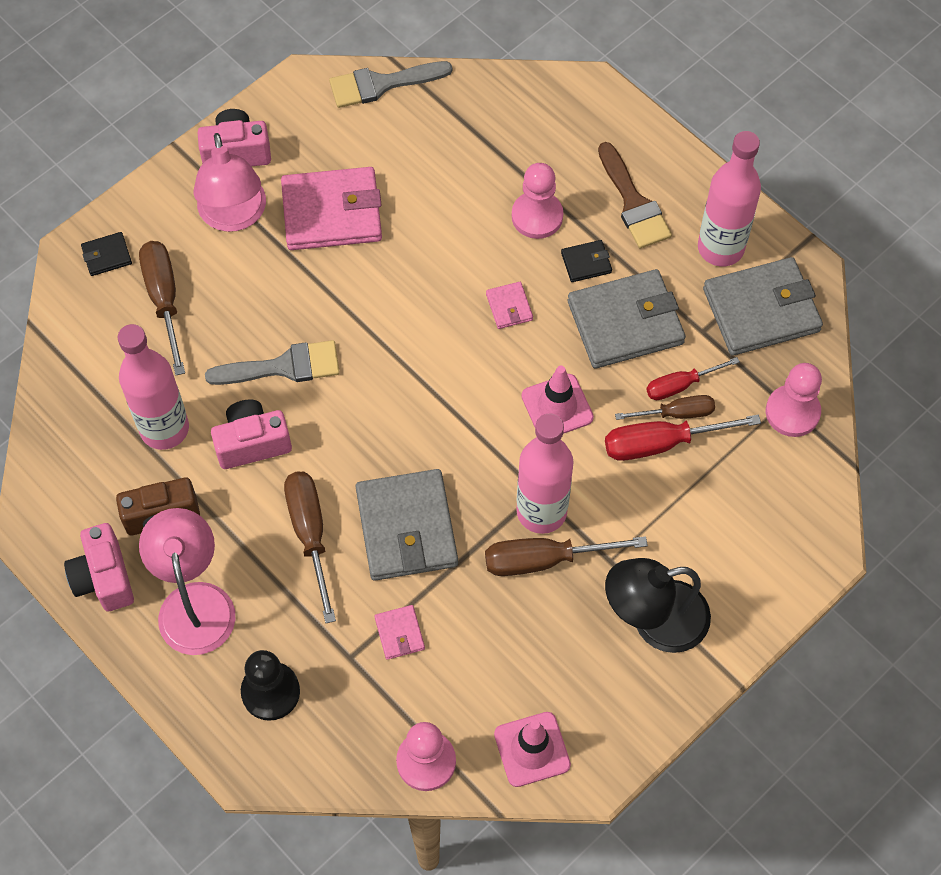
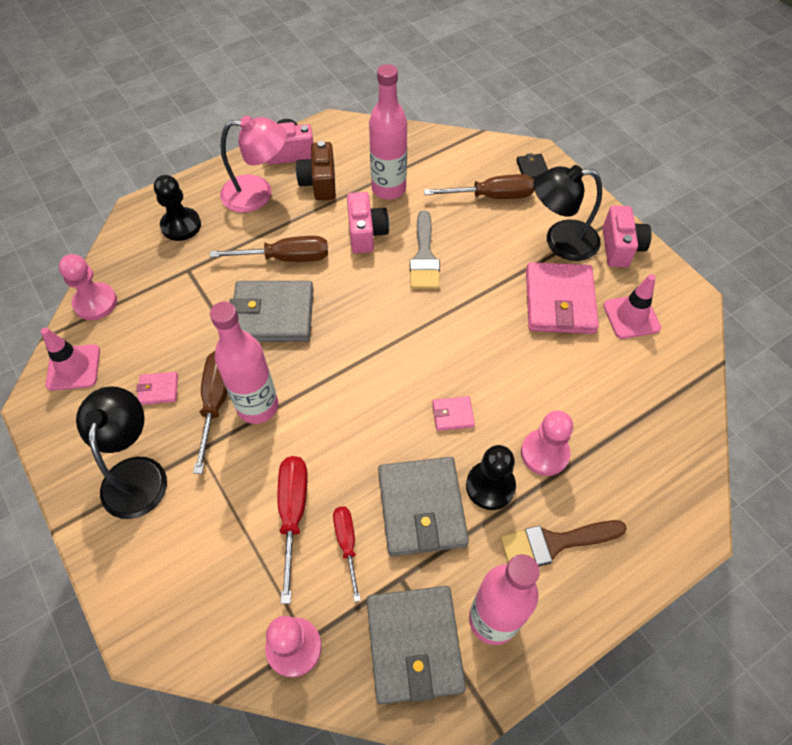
camera: 100 degrees right, 5 degrees down
pink lamp [193,133,266,232] -> black lamp [534,165,602,261]
grey brush [329,61,452,108] -> none
pink wallet [375,605,425,660] -> pink wallet moved to [136,372,178,405]
pink traffic cone [521,366,594,434] -> pink traffic cone moved to [603,274,661,339]
black wallet [561,240,612,282] -> black pawn [466,445,516,510]
brown screwdriver [615,395,715,420] -> none

